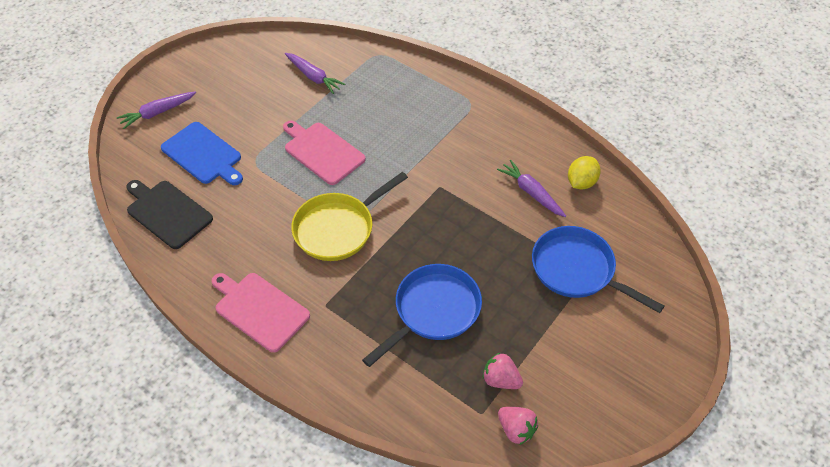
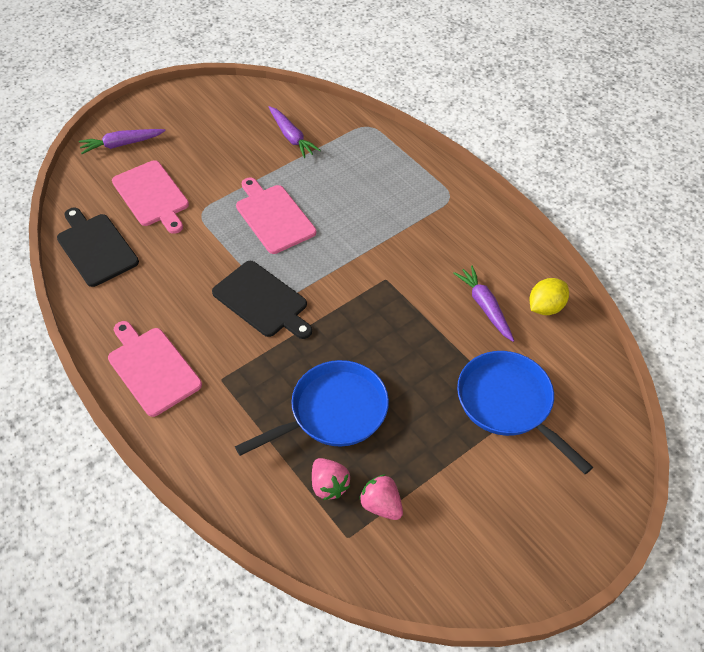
camera: 15 degrees right, 0 degrees up
blue cutting board [161,122,243,185] -> pink cutting board [112,160,189,234]
yellow pan [291,172,408,261] -> black cutting board [212,261,312,339]
pink strawberry [498,407,538,445] -> pink strawberry moved to [312,458,351,500]

